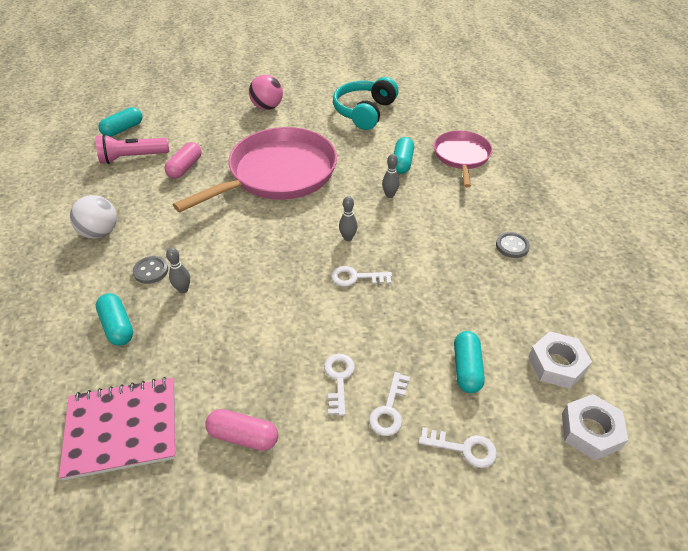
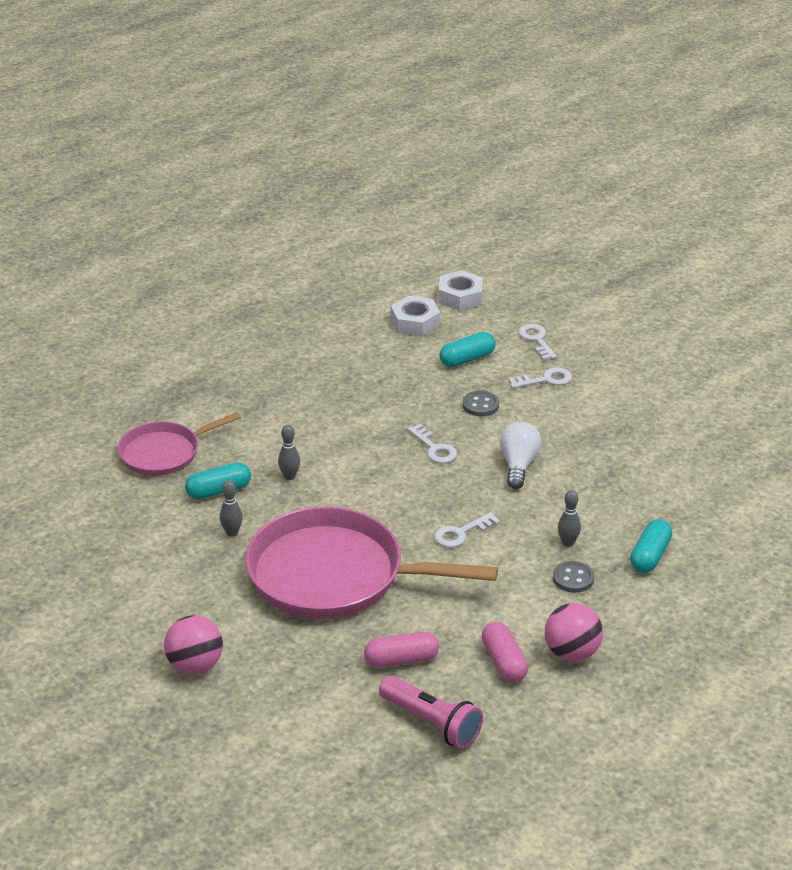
camera: 125 degrees left, 10 degrees down
pink notebook [59,377,176,480] -> none
white ball [70,195,117,239] -> pink ball [545,603,603,661]
turquoise capsule [99,107,143,137] -> none
pink capsule [206,409,278,451] -> pink capsule moved to [481,622,528,682]
white key [324,354,355,416] -> white key moved to [434,512,500,548]
turquoise headphones [333,77,398,130] -> none
grey bowling pin [339,196,357,241] -> grey bowling pin moved to [220,480,243,537]
grey button [496,232,530,258] -> grey button moved to [462,391,499,416]
none -> white light bulb [500,422,542,489]

